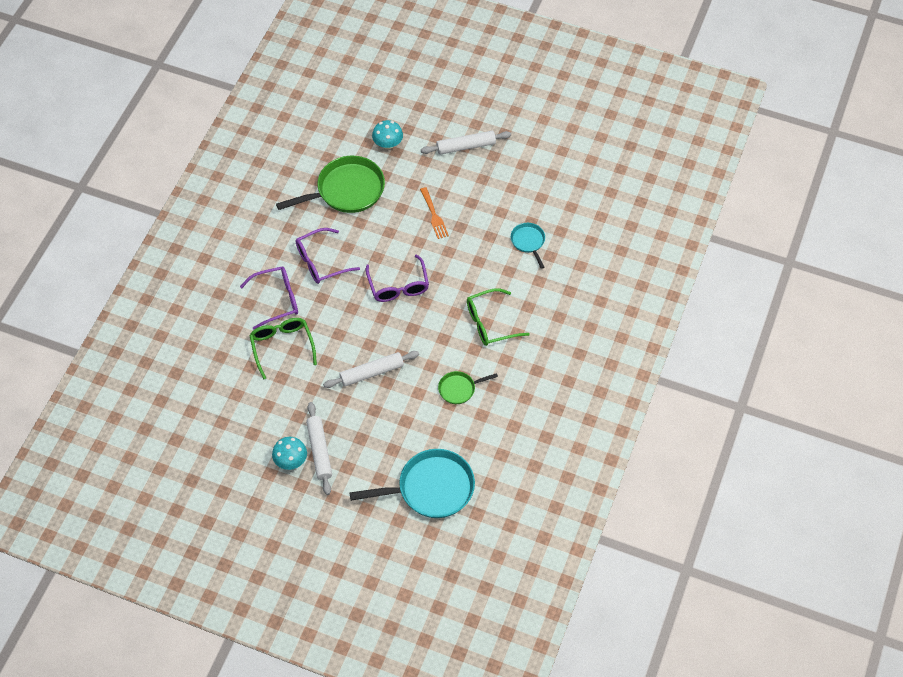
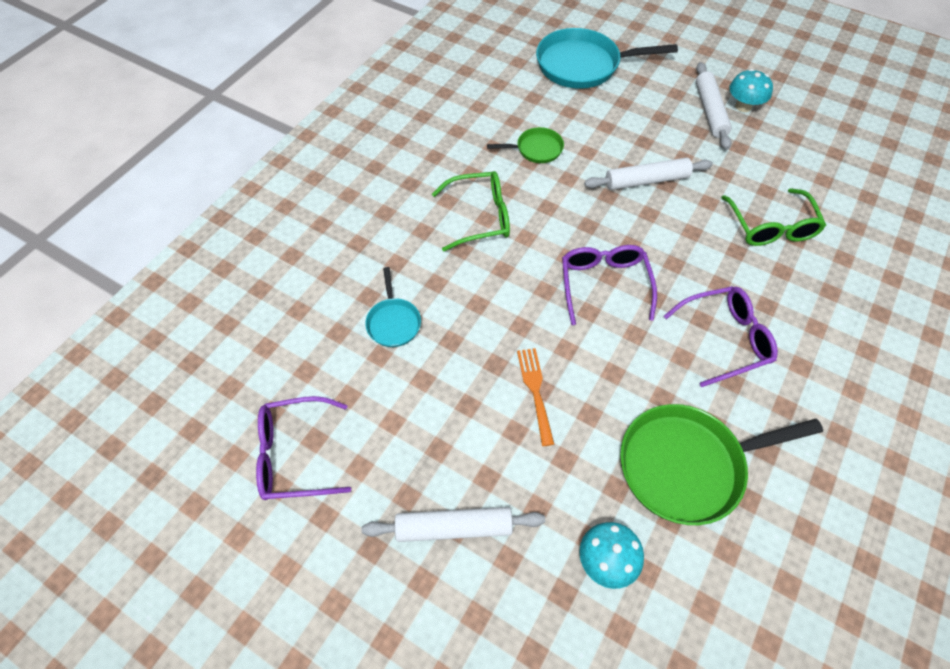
camera: 170 degrees left, 0 degrees up
purple glasses [240,267,298,329] -> purple glasses moved to [256,396,351,500]

